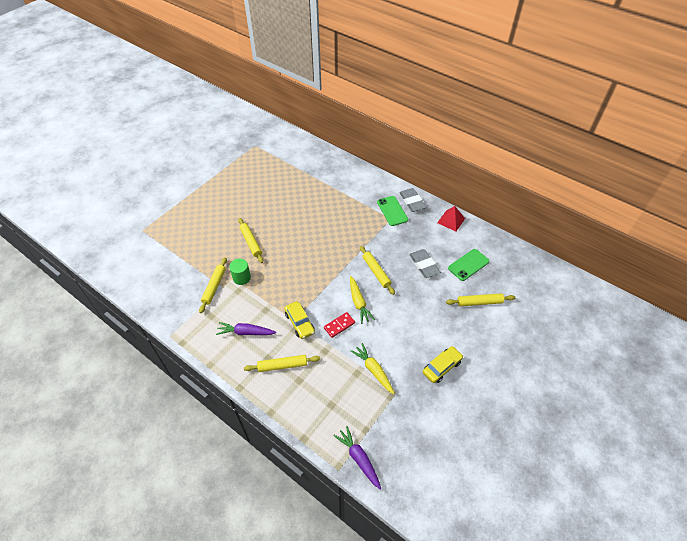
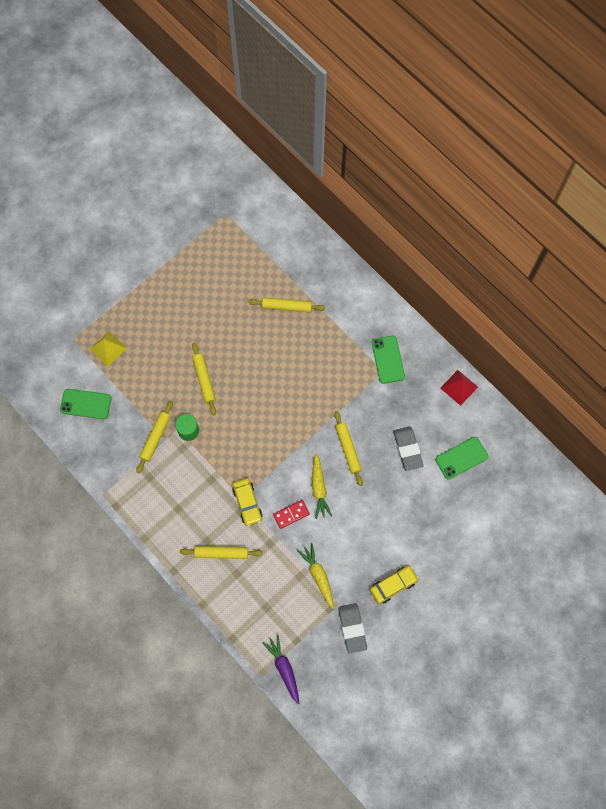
camera: 10 degrees right, 20 degrees up
purple carrot [216,322,276,335] -> none
grey eraser [399,188,426,212] -> grey eraser moved to [338,603,367,654]
yellow rolling pin [446,293,515,306] -> yellow rolling pin moved to [248,298,325,312]
none -> green phone [60,389,112,419]
none -> yellow pyramid [90,332,127,366]

